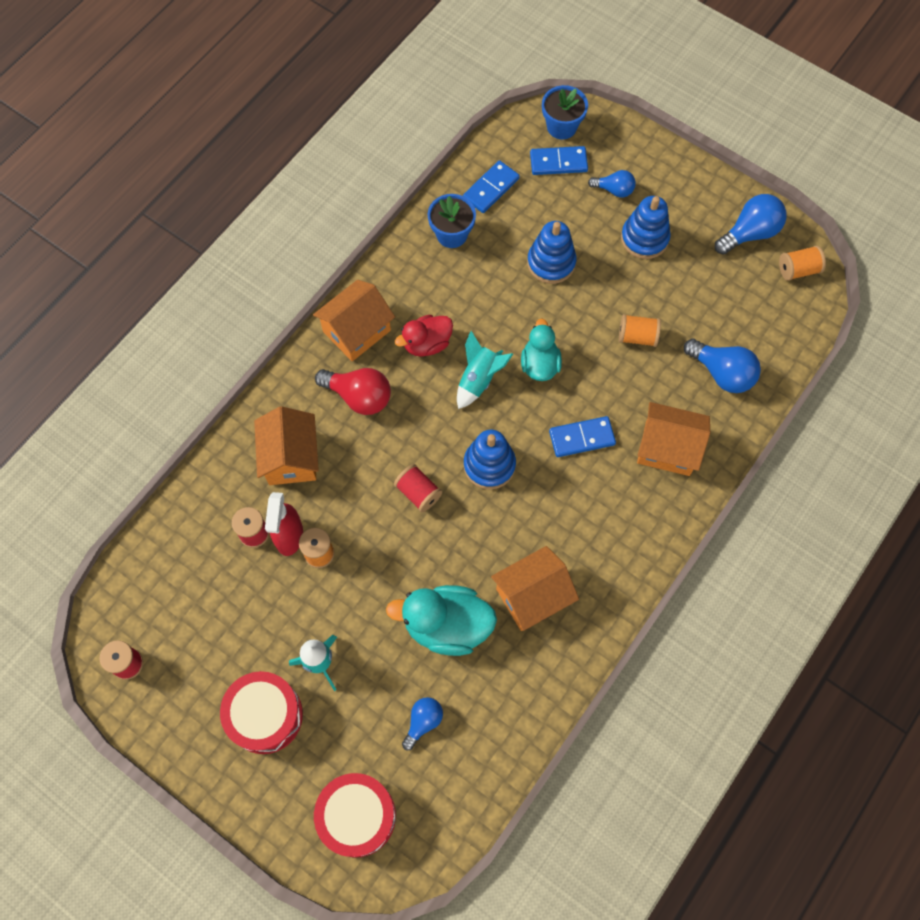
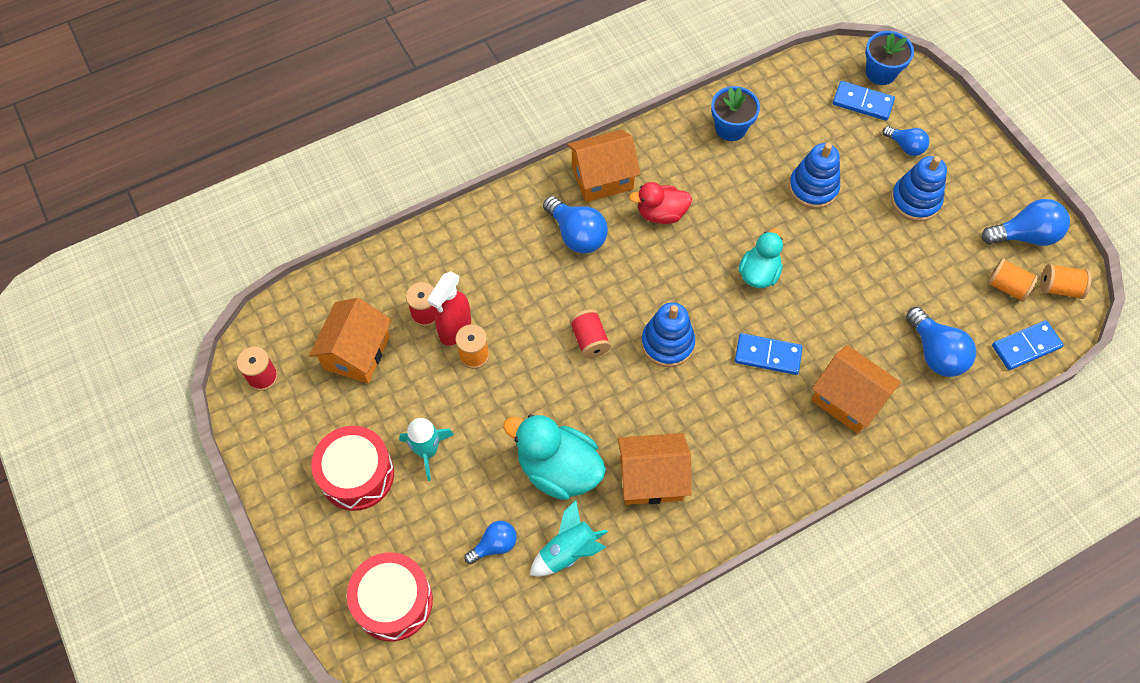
camera: 25 degrees right, 5 degrees down
orange house [254,406,319,485] -> orange house moved to [309,298,392,383]
red light bulb [315,368,391,415] -> blue light bulb [543,196,608,254]
turquoise rocket [457,331,513,409] -> turquoise rocket moved to [530,500,608,576]
blue domino [463,160,520,213] -> blue domino moved to [992,320,1064,370]
orange spool [619,314,661,347] -> orange spool moved to [987,258,1039,302]

